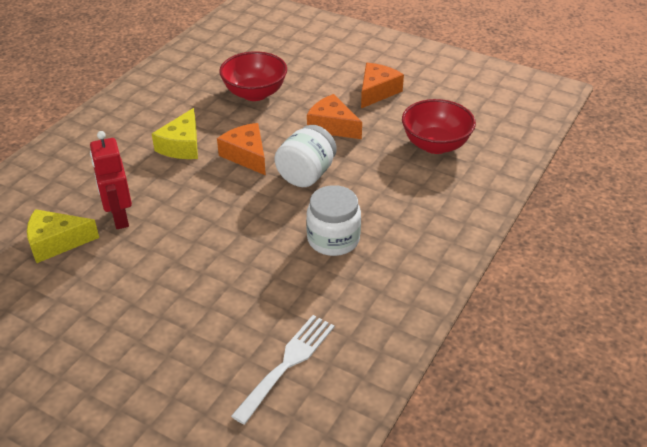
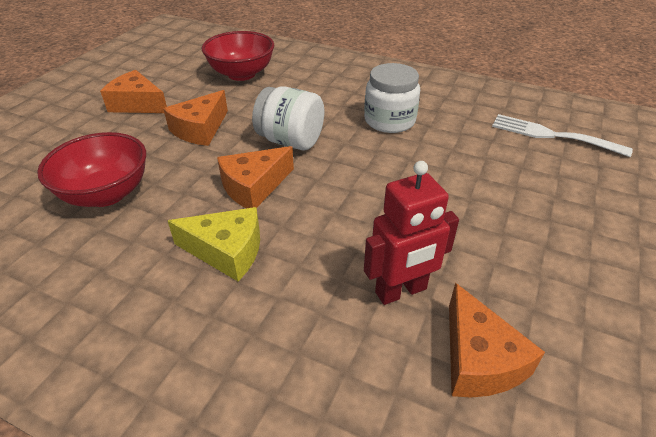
camera: 95 degrees left, 0 degrees up
yellow cheese [27,209,99,263] -> orange cheese [449,283,545,398]

